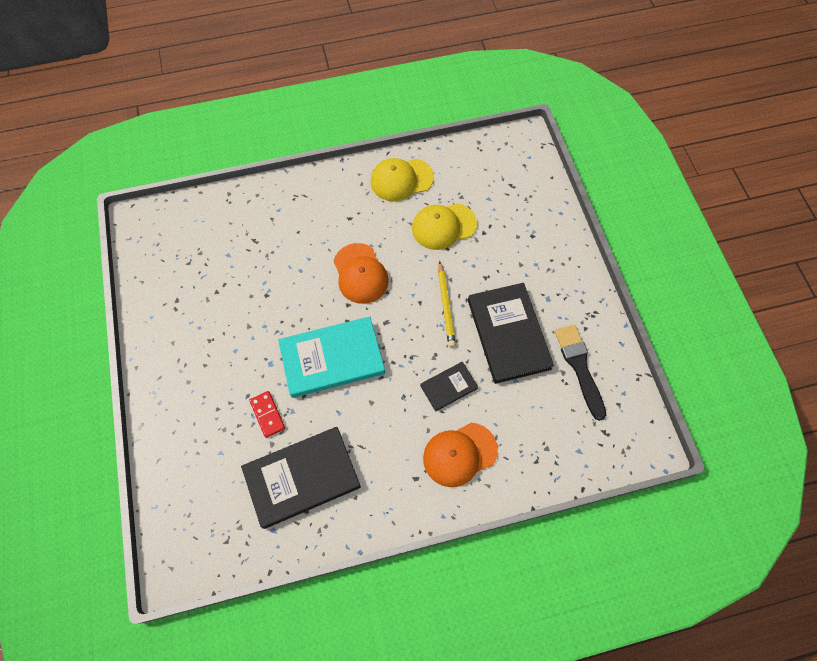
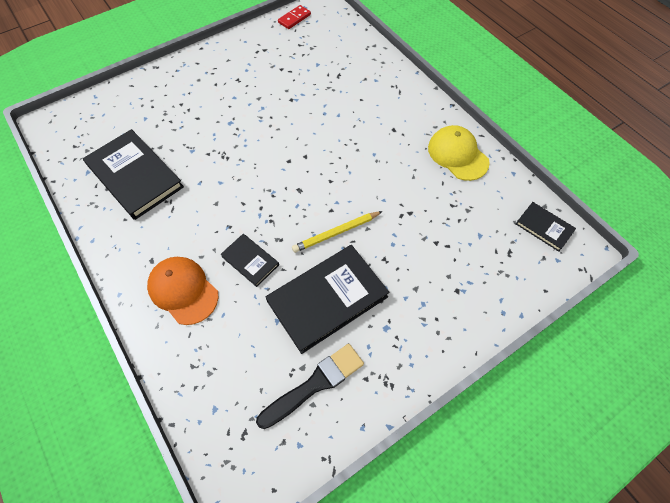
camera: 70 degrees right, 5 degrees down
red domino [249,391,285,438] -> red domino moved to [278,5,311,29]
turquoise book [278,316,385,398] -> none
orange cap [334,243,389,304] -> none
yellow cap [412,203,477,250] -> none
none -> black book [516,202,576,252]

